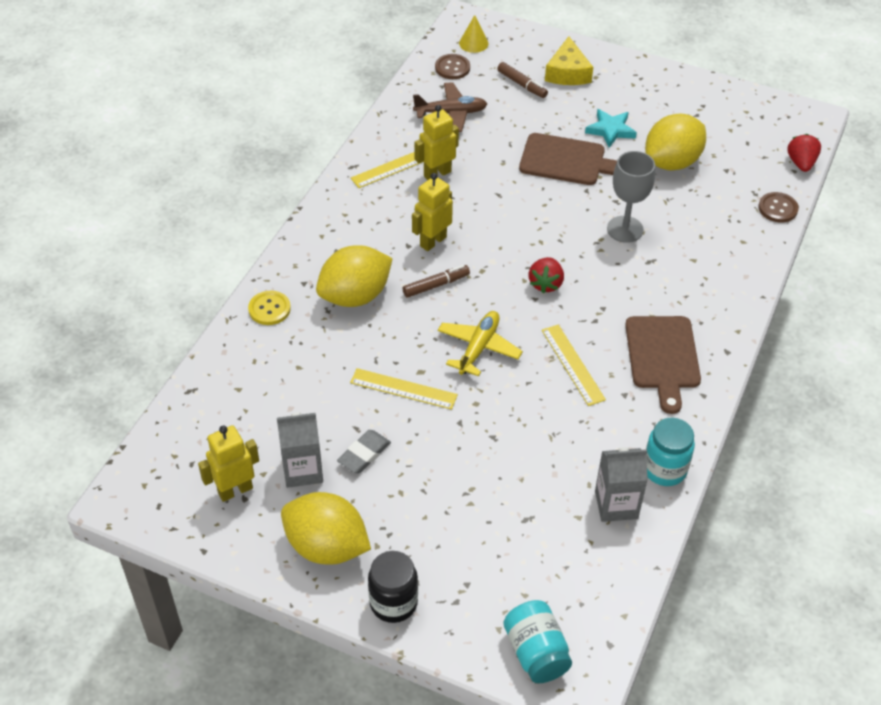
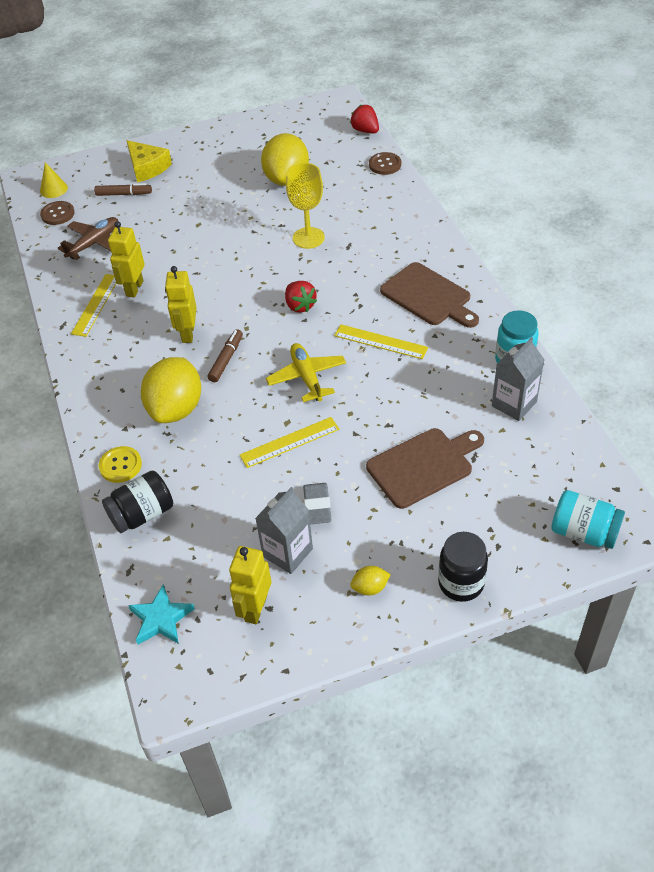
camera: 40 degrees left, 0 degrees up
yellow lemon [281,492,371,565] -> yellow lemon [350,566,391,595], size x0.43
brown cutting board [519,133,617,185] -> brown cutting board moved to [366,428,484,509]
turquoise star [585,109,637,148] -> turquoise star moved to [128,584,195,644]
grey goblet [607,151,655,243] -> yellow goblet [286,163,325,249]
none -> black jar [102,470,173,533]

